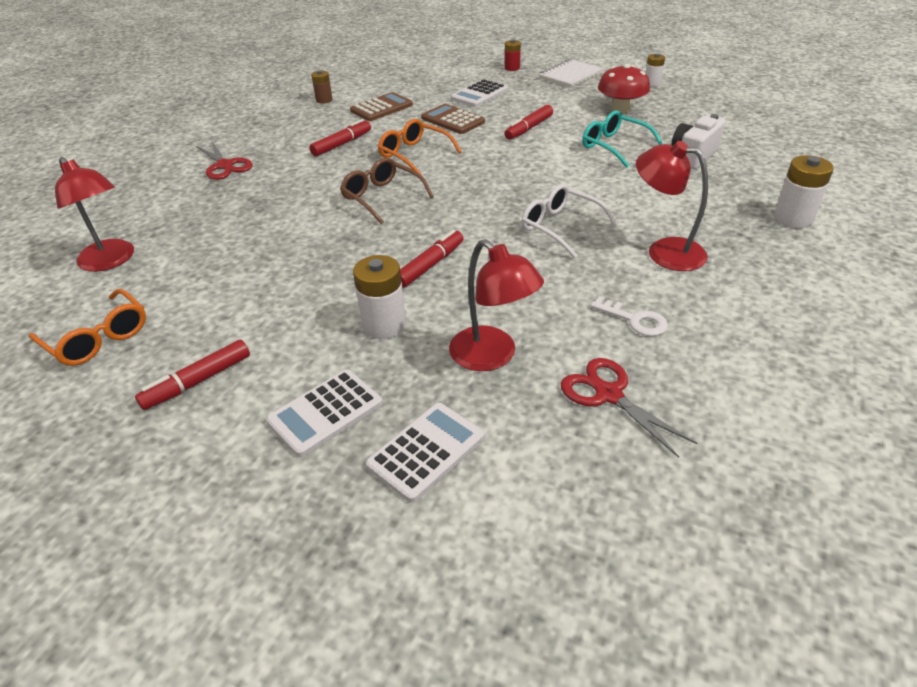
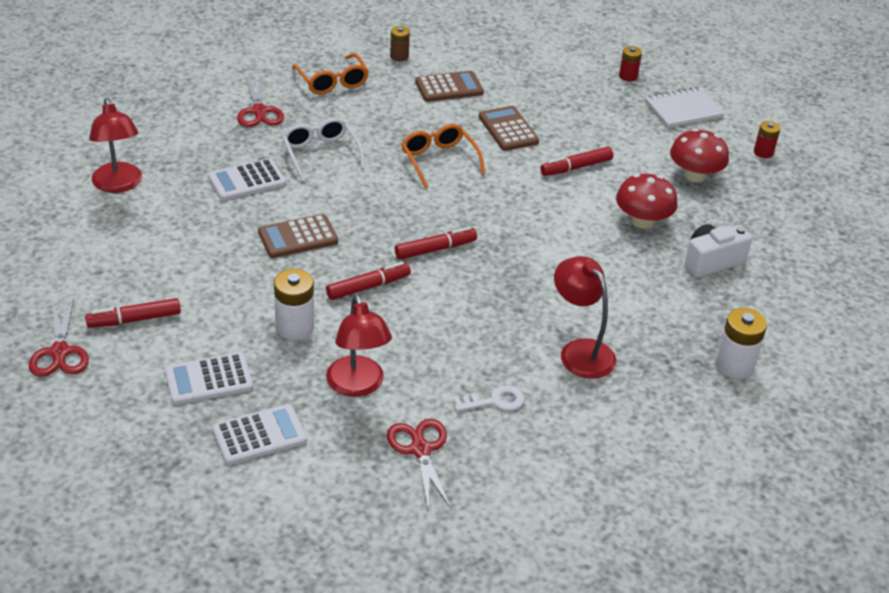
camera: 20 degrees right, 0 degrees up
orange glasses [29,289,146,366] -> orange glasses moved to [292,53,369,95]
red marker [309,119,371,157] -> red marker moved to [395,227,477,260]
brown glasses [340,158,434,224] -> none
white calculator [451,79,508,107] -> white calculator moved to [208,158,286,200]
white glasses [521,184,618,258] -> white glasses moved to [282,118,365,182]
turquoise glasses [582,110,663,168] -> red mushroom [616,174,678,229]
white key [590,296,668,336] -> white key turned 75 degrees counterclockwise [454,385,525,412]
white battery [645,53,665,87] -> red battery [754,121,781,158]
none -> red scissors [29,298,89,377]
none -> brown calculator [258,214,338,258]

